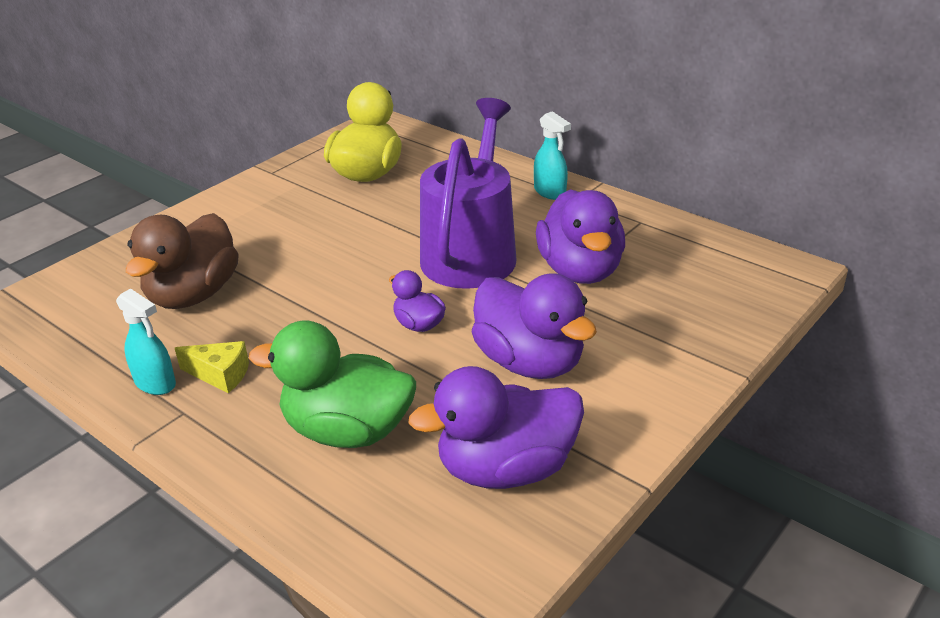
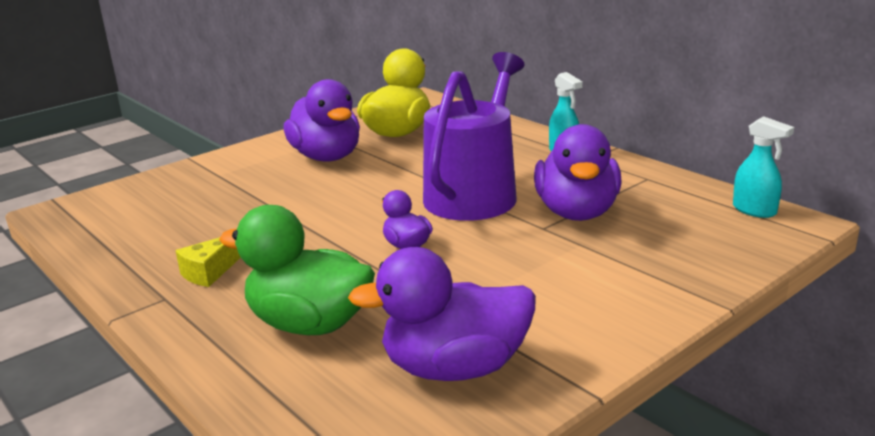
camera: 10 degrees right, 10 degrees down
turquoise spray bottle [116,288,176,395] -> turquoise spray bottle moved to [733,116,794,218]
brown duck [126,213,239,309] -> none
yellow cheese [175,341,249,393] -> yellow cheese turned 105 degrees clockwise [176,237,241,287]
purple duck [472,273,597,379] -> purple duck moved to [283,79,360,161]

